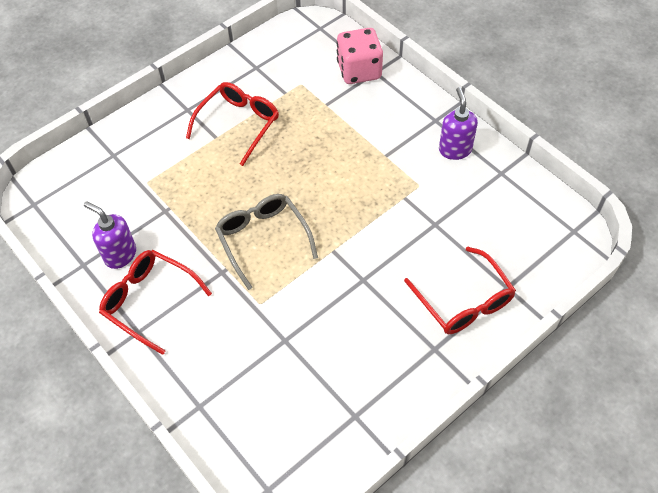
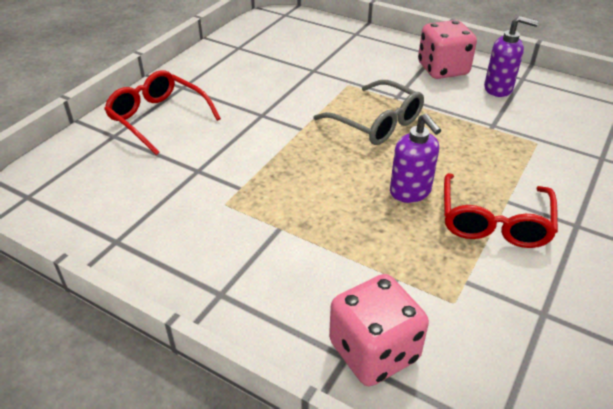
camera: 160 degrees right, 15 degrees down
red glasses [99,250,212,355] -> pink dice [418,20,477,79]
purple soap dispenser [439,87,478,160] -> purple soap dispenser moved to [390,113,441,203]

